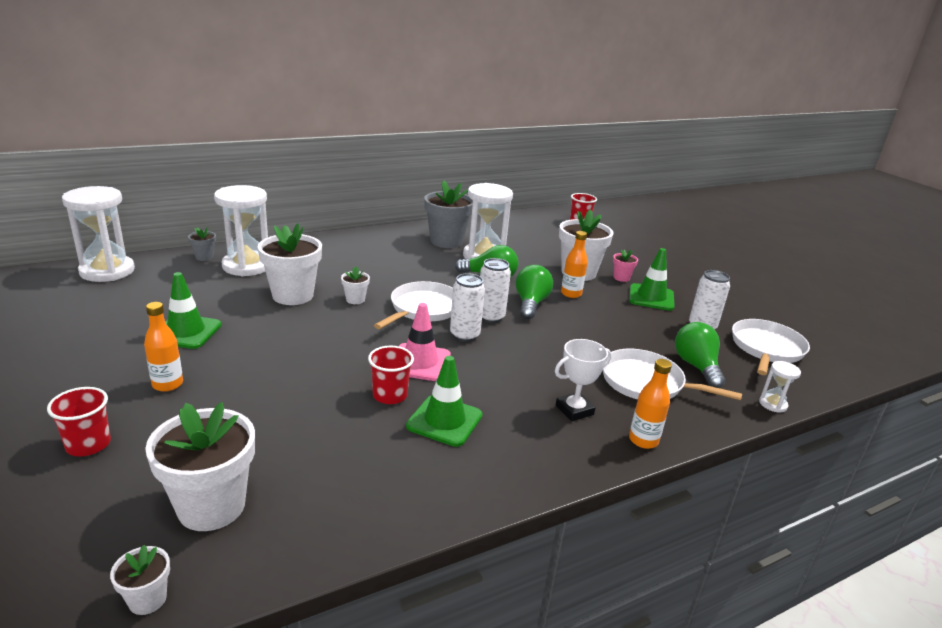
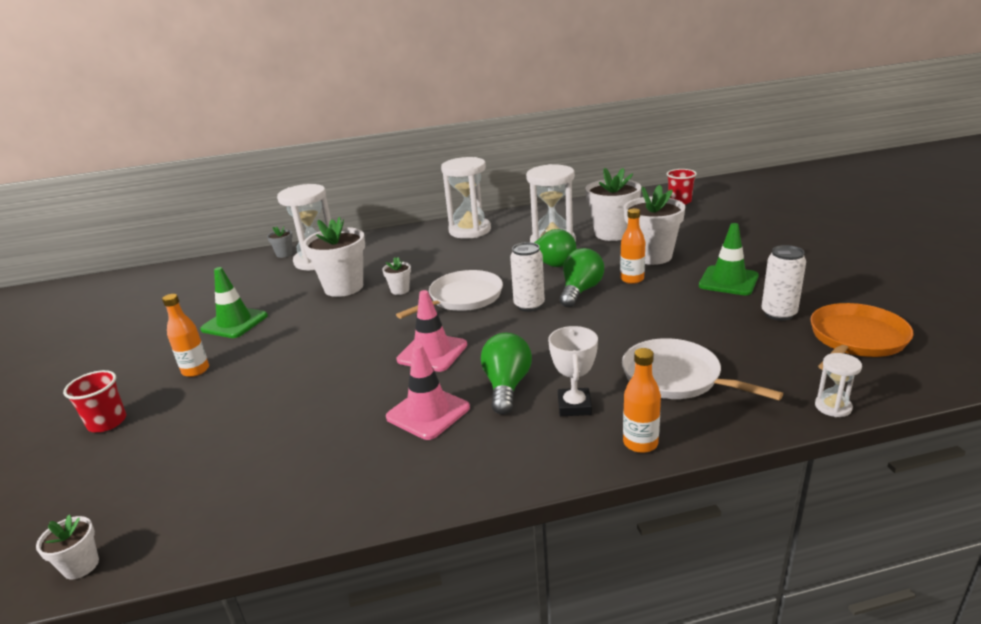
camera: 20 degrees right, 0 degrees up
white hourglass [62,186,135,282] -> white hourglass moved to [441,157,491,239]
white flower pot [145,402,255,531] -> white flower pot moved to [585,168,641,241]
red cup [368,346,414,404] -> none
green traffic cone [406,356,483,447] -> pink traffic cone [386,344,470,440]
grey flower pot [424,180,473,248] -> none
white can [450,273,485,342] -> none
white trophy [555,339,611,421] -> white trophy turned 75 degrees counterclockwise [548,326,598,416]
pink flower pot [613,249,638,282] -> none
green light bulb [675,322,726,388] -> green light bulb moved to [481,333,532,415]
white pan [732,319,810,375] -> orange pan [810,303,913,370]

